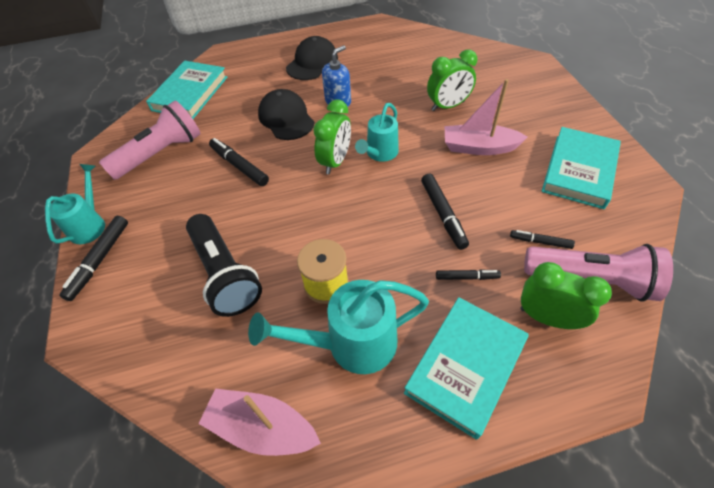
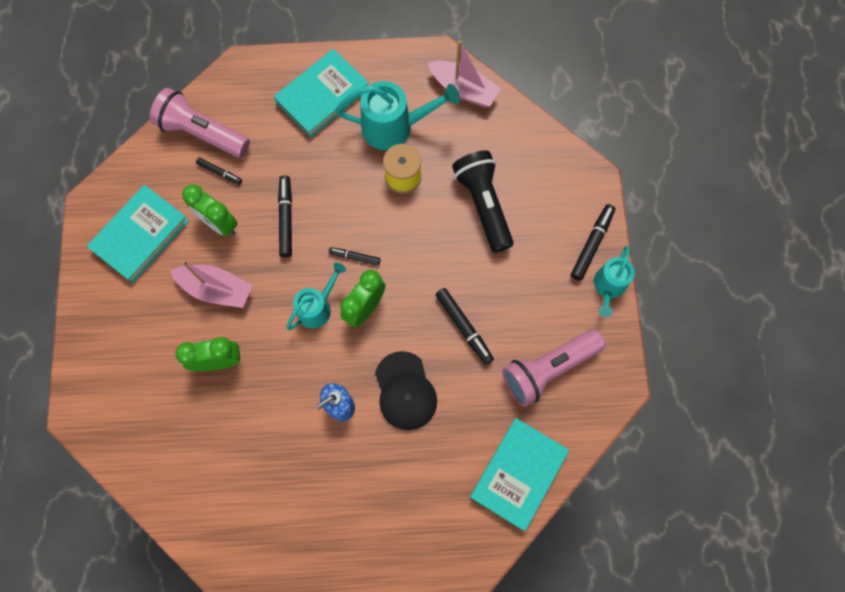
camera: 170 degrees left, 20 degrees up
black cap [286,36,338,80] -> none
black marker [436,269,501,280] -> black marker moved to [329,247,381,265]
green clock [521,262,612,329] -> green clock moved to [182,184,238,236]

